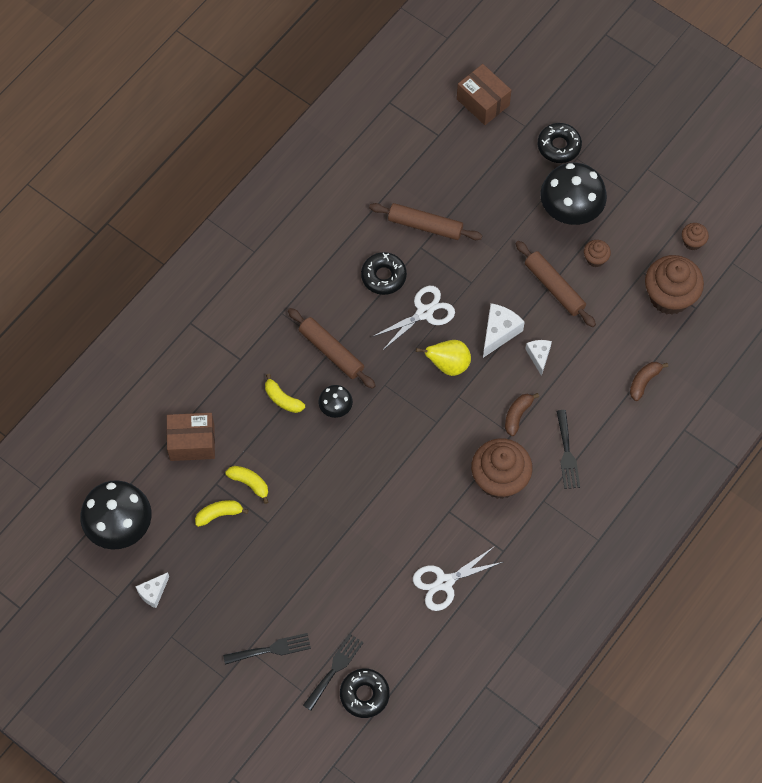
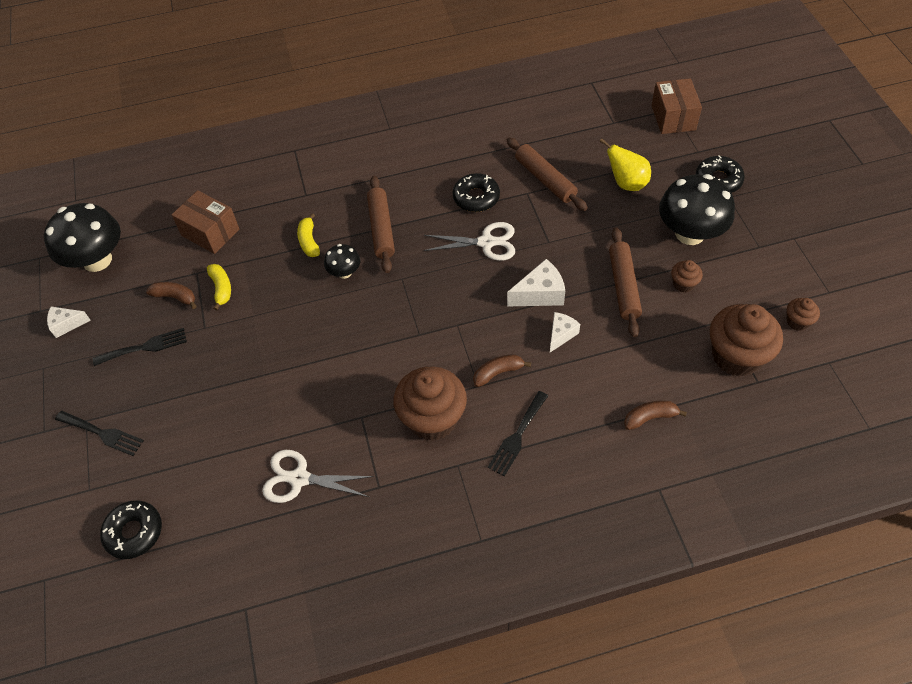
camera: 40 degrees right, 10 degrees down
yellow banana [195,500,249,527] -> brown banana [146,282,196,309]
black fork [303,634,364,711] -> black fork moved to [93,328,187,366]
yellow pear [416,340,471,376] -> yellow pear moved to [599,138,651,191]

